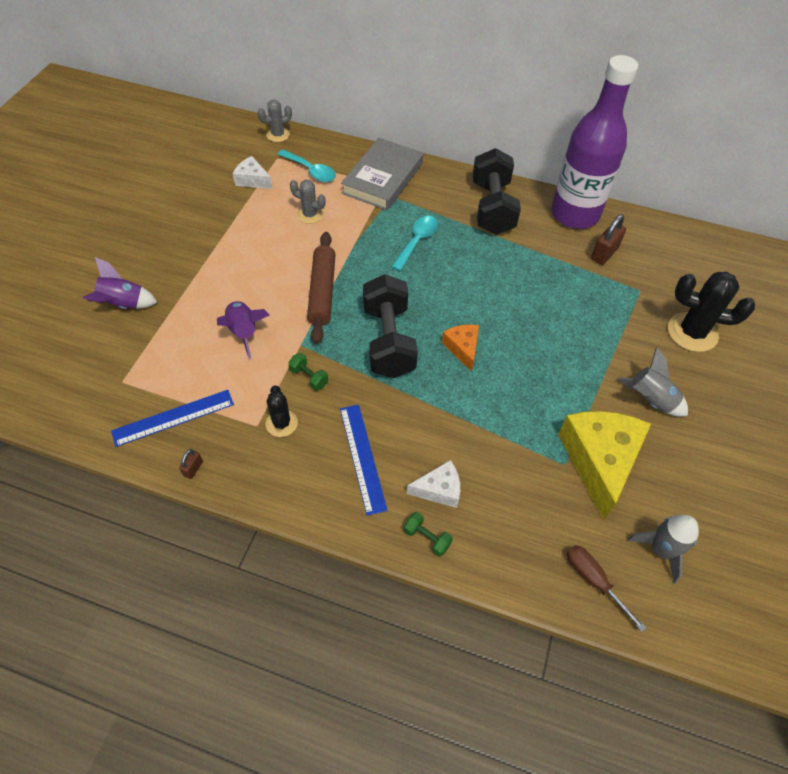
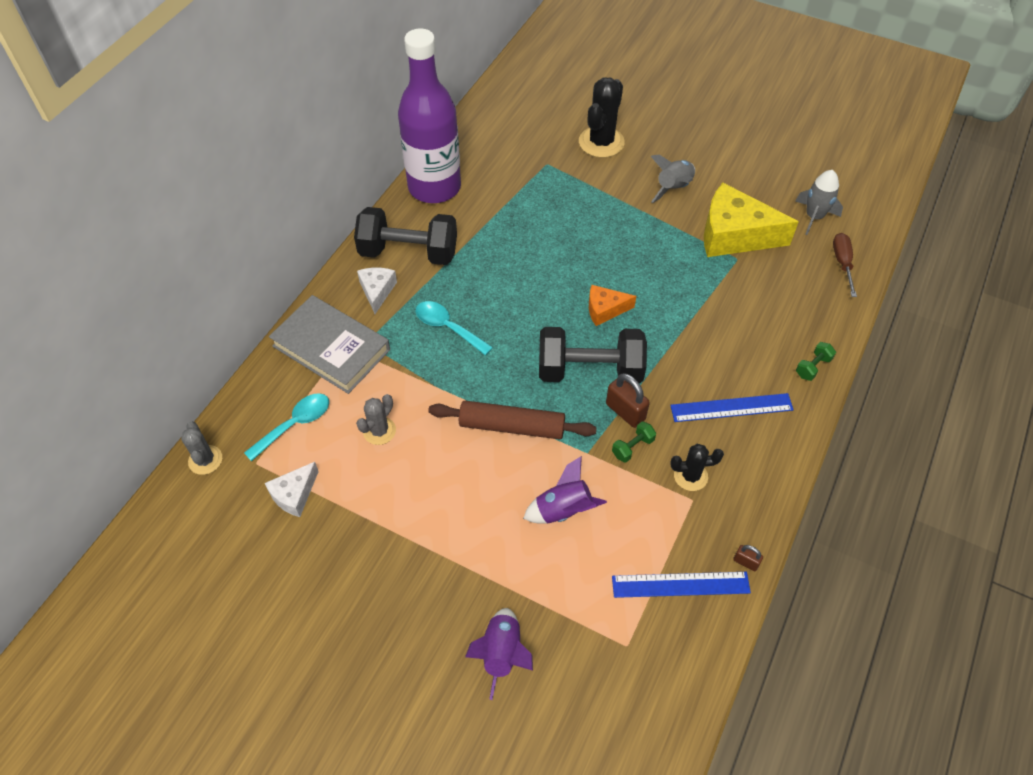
camera: 80 degrees left, 0 degrees up
blue ruler [111,390,234,447] -> blue ruler turned 75 degrees counterclockwise [612,572,751,598]
white cheese [407,460,460,508] -> white cheese moved to [357,268,397,314]
brown screwdriver [566,545,646,632] -> brown screwdriver turned 120 degrees clockwise [833,233,857,297]
brown padlock [591,214,626,265] -> brown padlock moved to [606,373,650,428]

